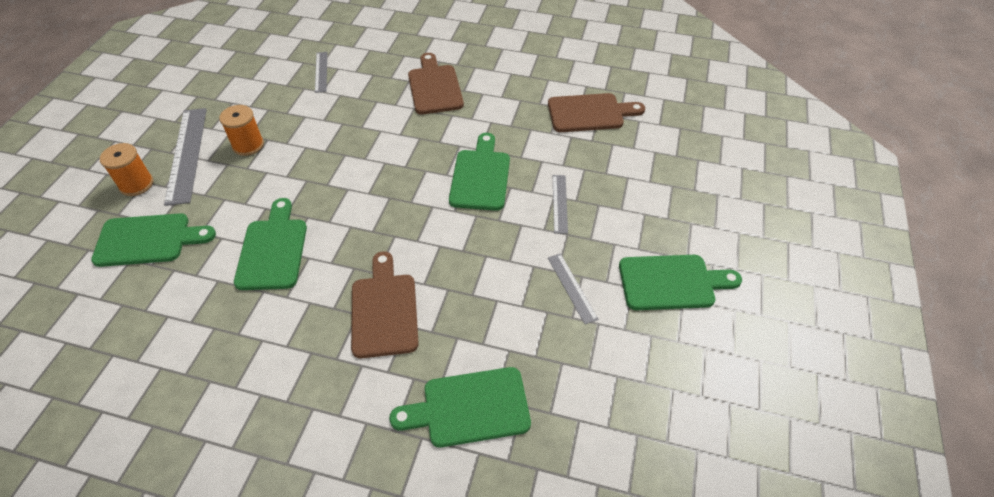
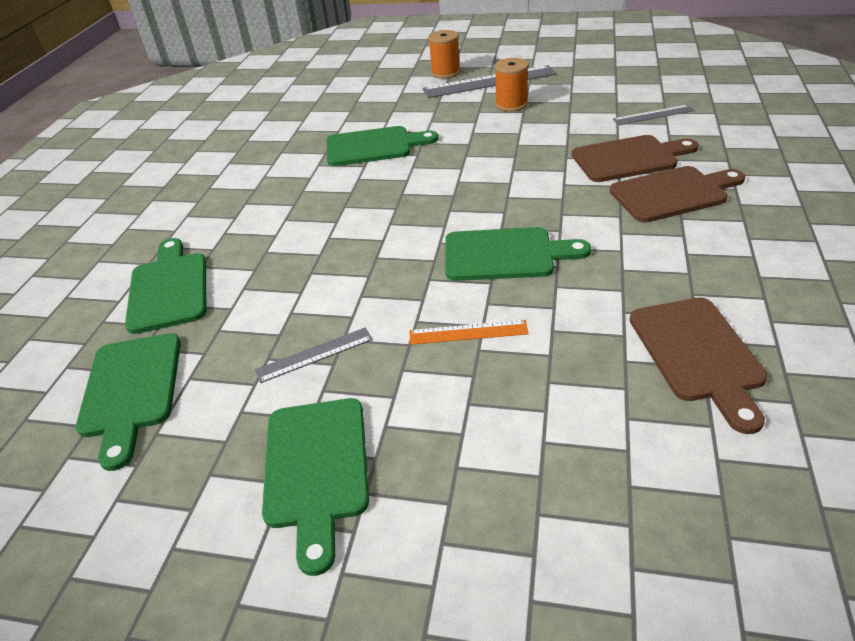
camera: 90 degrees right, 10 degrees down
green cutting board [91,213,216,267] -> green cutting board moved to [76,333,181,471]
brown cutting board [351,251,419,359] -> brown cutting board moved to [572,135,699,182]
grey ruler [553,175,568,234] -> orange ruler [410,320,529,345]

